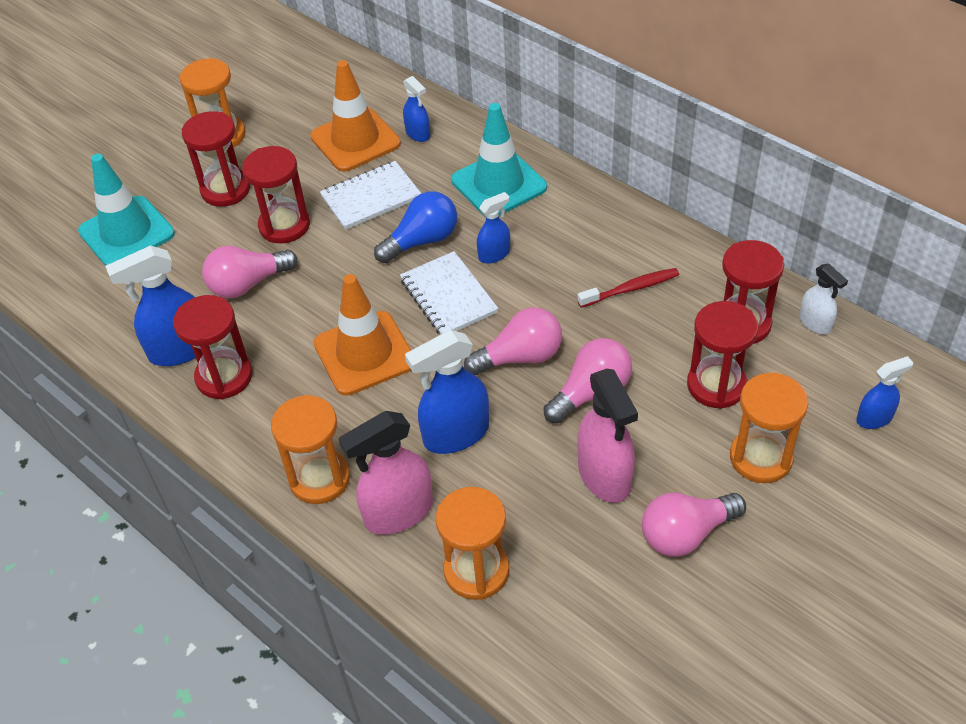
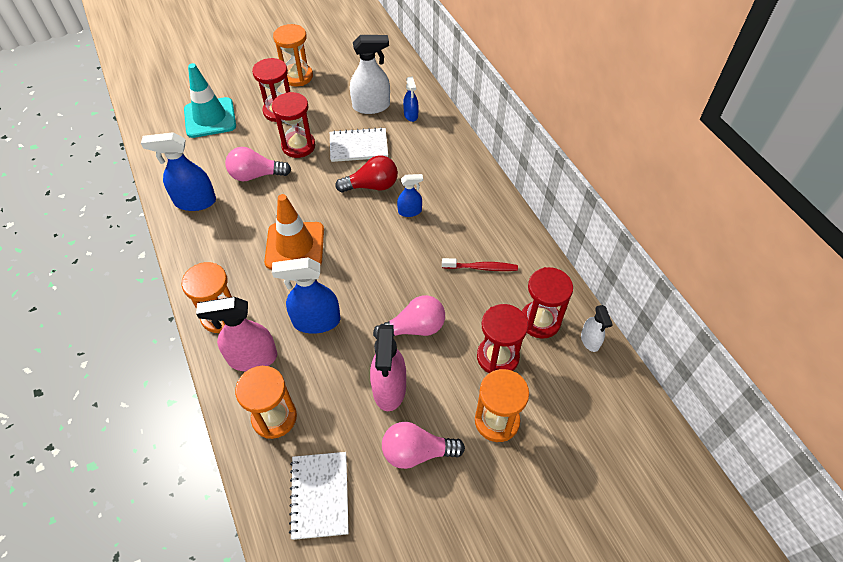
camera: 20 degrees right, 5 degrees up
red hourglass [173,295,253,399] -> none
orange traffic cone [310,60,401,172] -> white spray bottle [350,35,390,114]
blue light bulb [374,191,457,263] -> red light bulb [335,156,398,193]
white notebook [400,251,499,334] -> white notebook moved to [289,452,349,540]
turquoise traffic cone [451,103,547,216] -> none
pink light bulb [464,307,562,375] -> none
blue spray bottle [856,356,913,429] -> none

